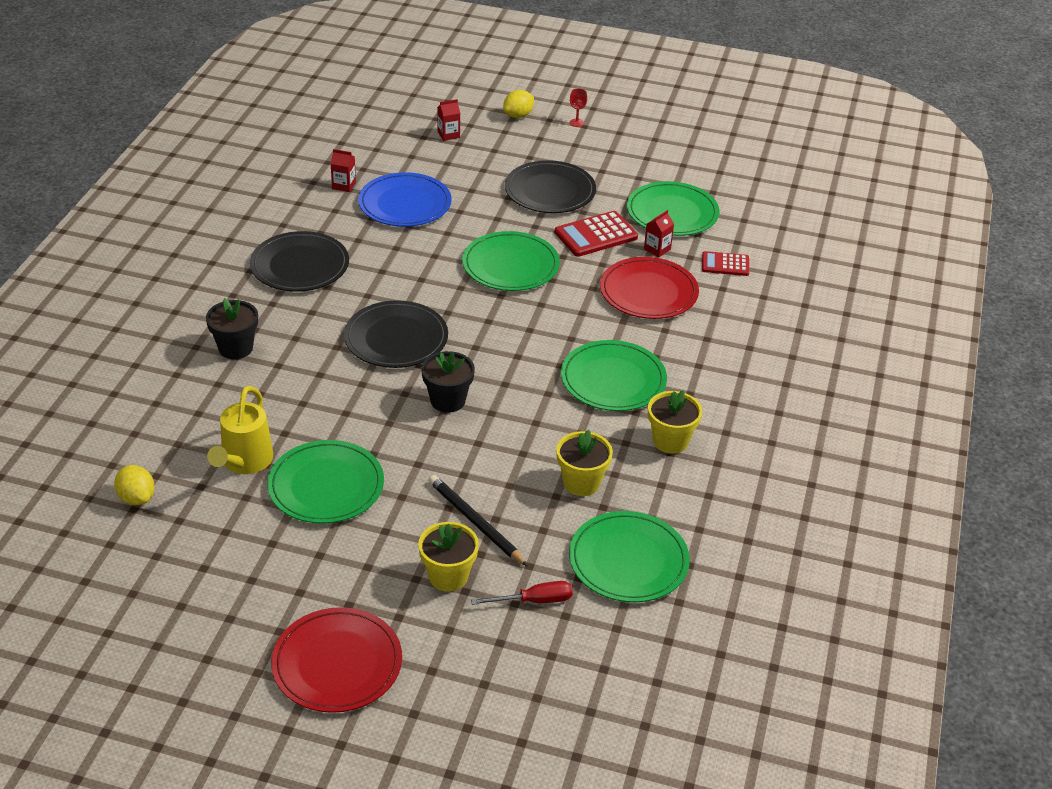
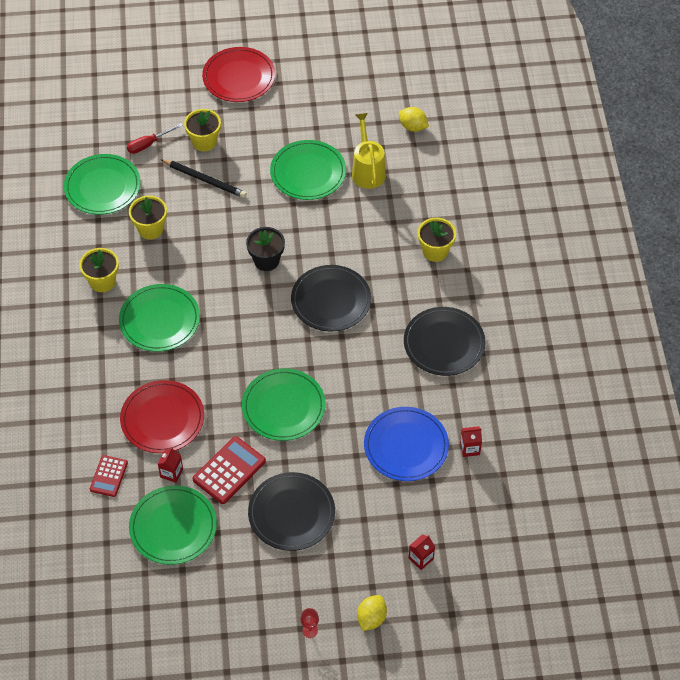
camera: 160 degrees right, 15 degrees up
black flower pot [206,298,258,359] -> yellow flower pot [418,218,456,262]
red calculator [702,251,749,276] -> red calculator turned 120 degrees clockwise [90,455,128,497]

